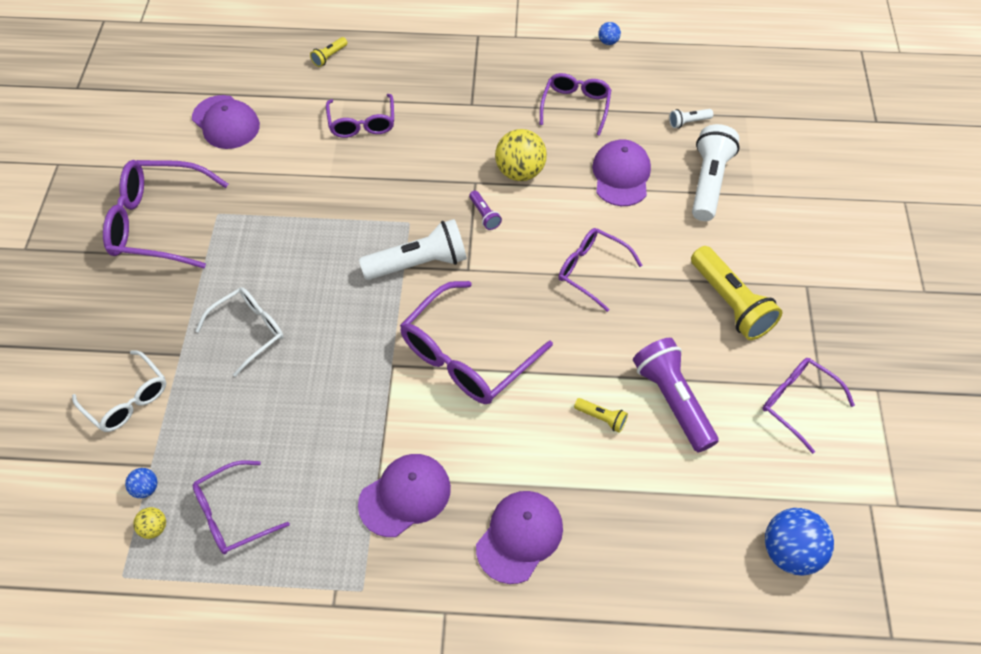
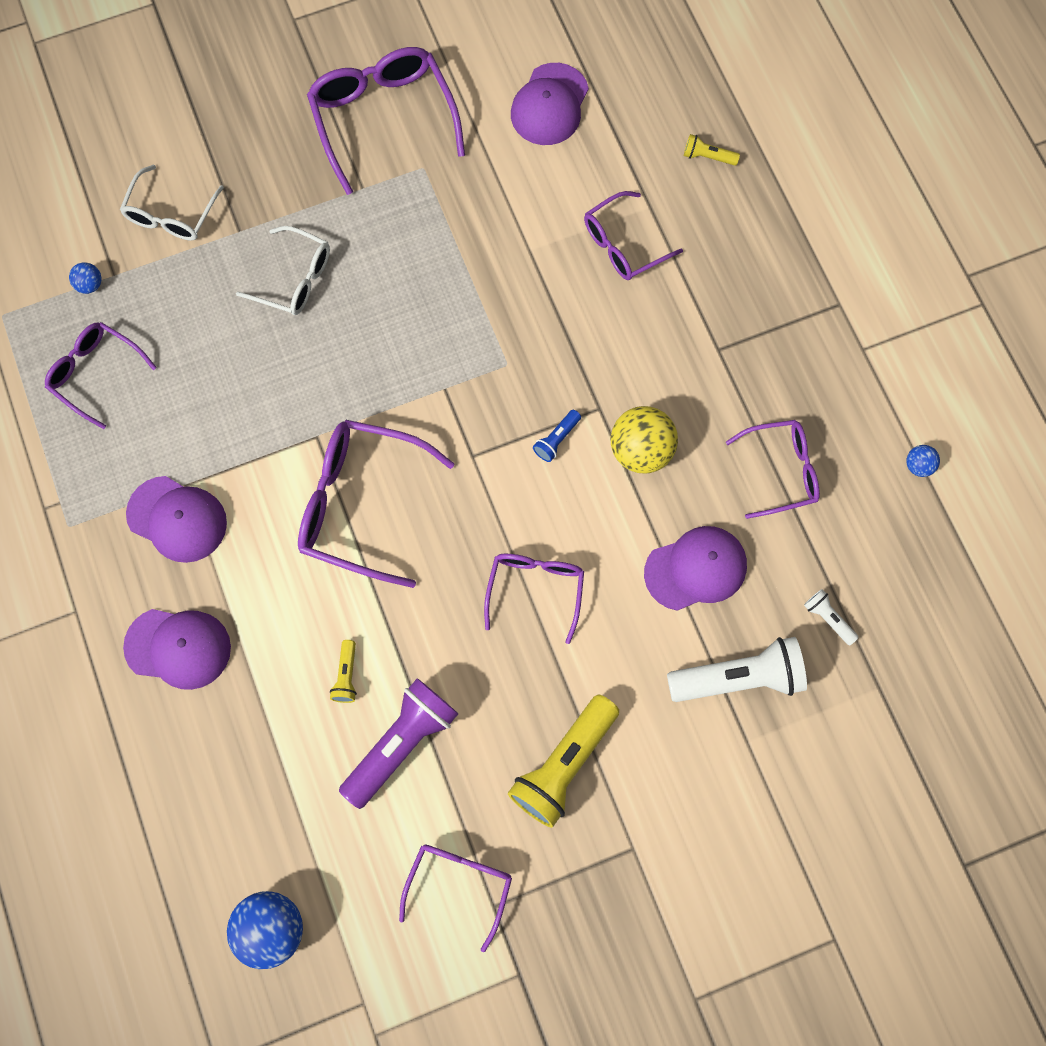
camera: 65 degrees right, 15 degrees up
yellow ball [133,507,166,539] -> none
white flashlight [359,219,467,280] -> none
purple flashlight [469,191,502,230] -> blue flashlight [533,410,581,462]

